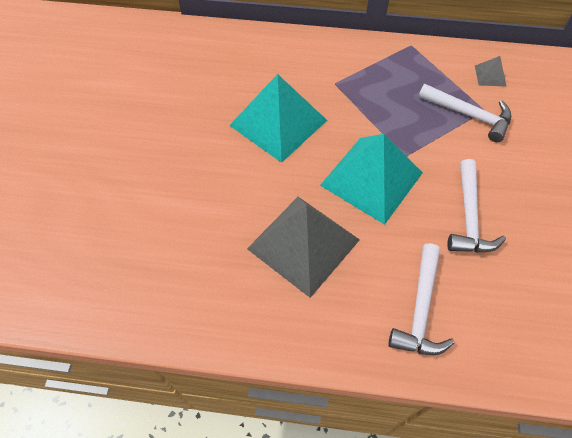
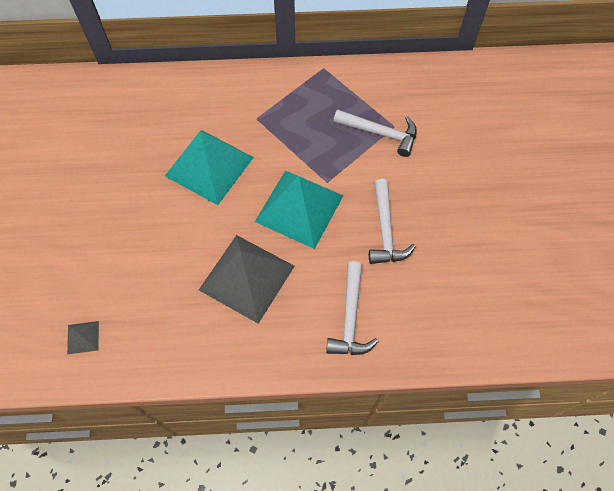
camera: 10 degrees left, 5 degrees up
grey pyramid [475,56,507,86] -> grey pyramid moved to [67,321,99,354]

